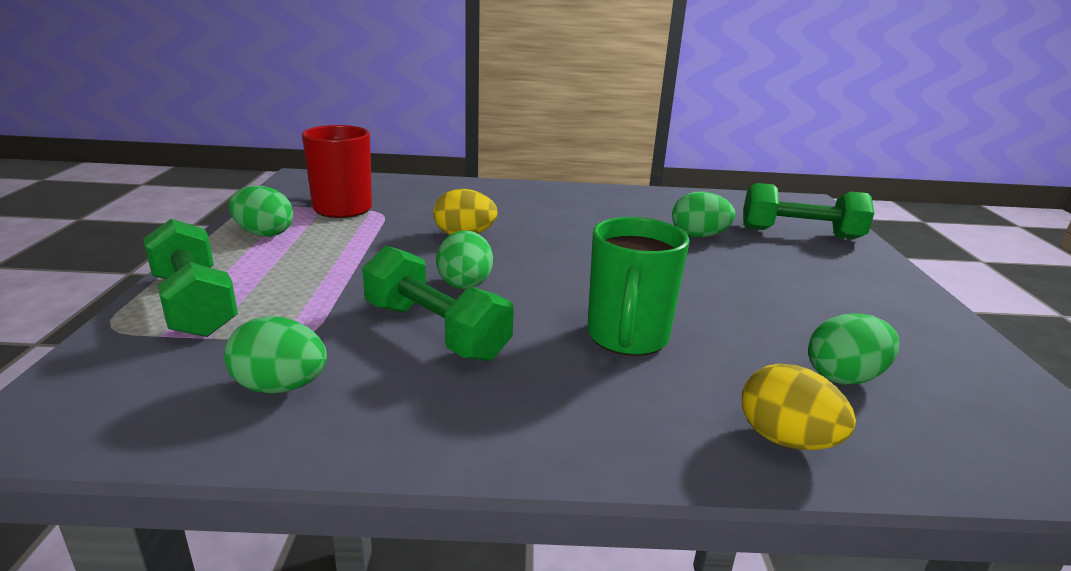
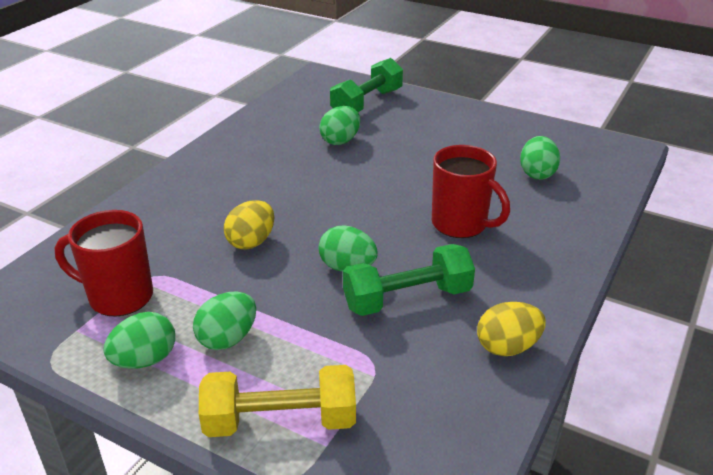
camera: 60 degrees left, 10 degrees up
green dumbbell [143,219,238,337] -> yellow dumbbell [199,365,356,437]
green egg [224,316,327,394] -> green egg moved to [193,291,256,350]
green mug [587,217,690,356] -> red mug [432,145,510,238]
yellow egg [742,364,856,450] -> yellow egg moved to [477,302,546,356]

